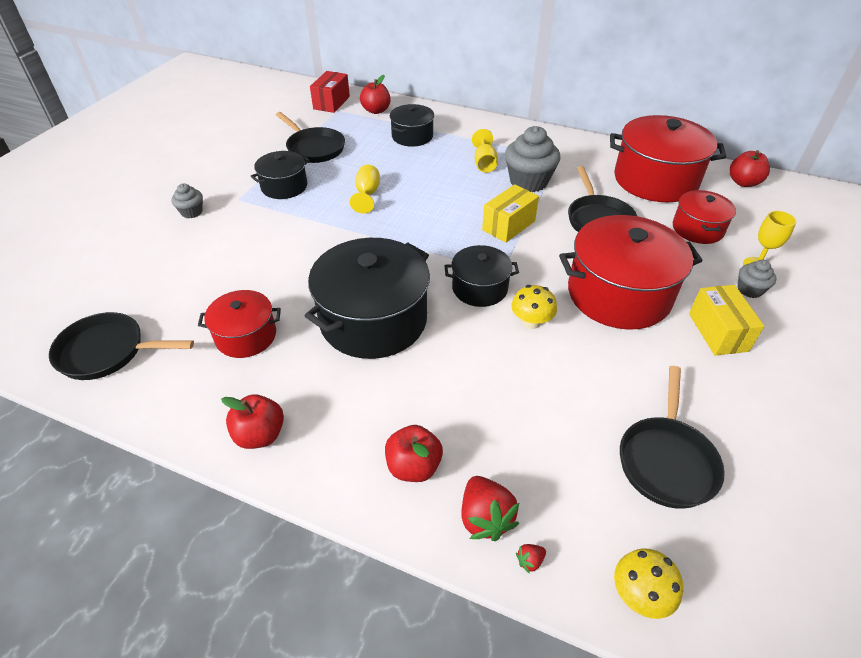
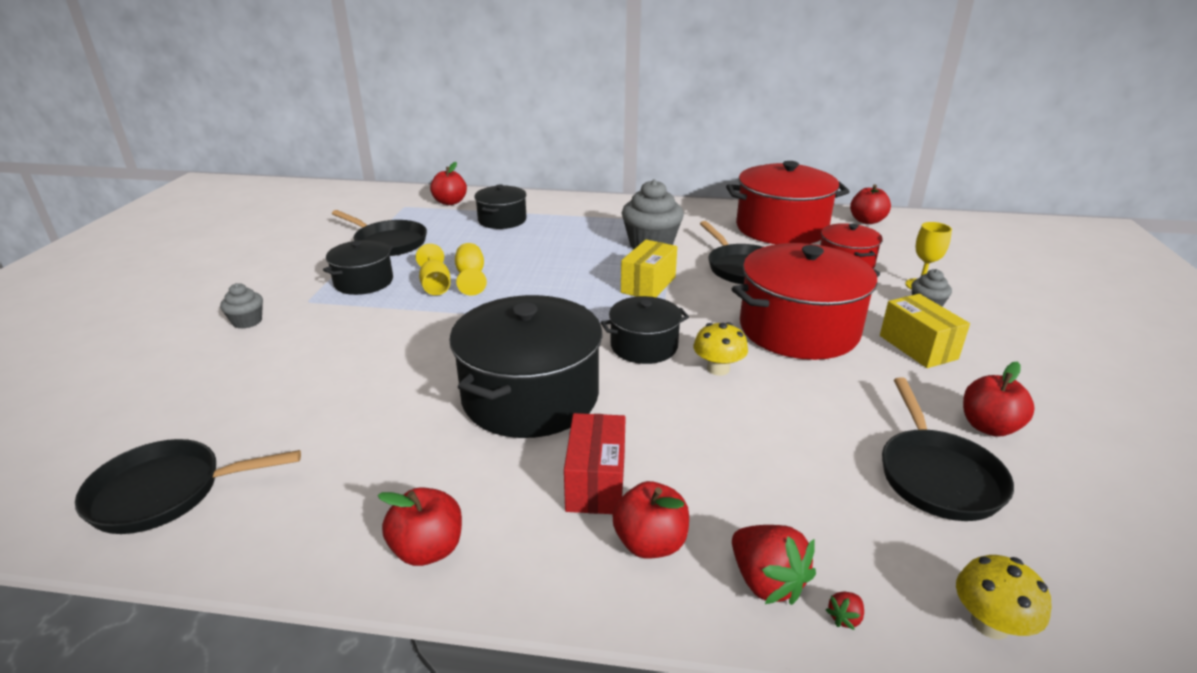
camera: 15 degrees left, 15 degrees down
red pot [198,290,281,358] -> none
red box [310,71,350,113] -> red box moved to [564,413,626,514]
yellow goblet [472,129,498,173] -> yellow goblet moved to [416,244,450,295]
none -> red apple [963,362,1035,437]

